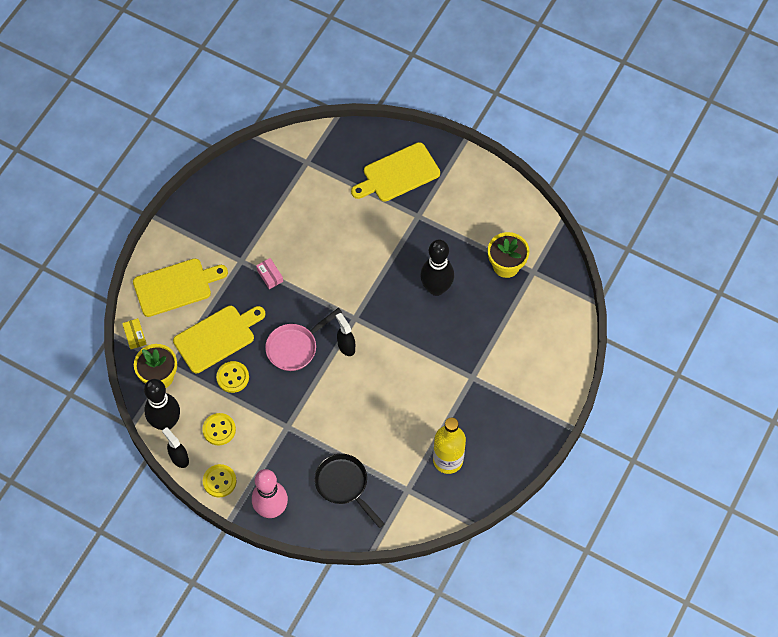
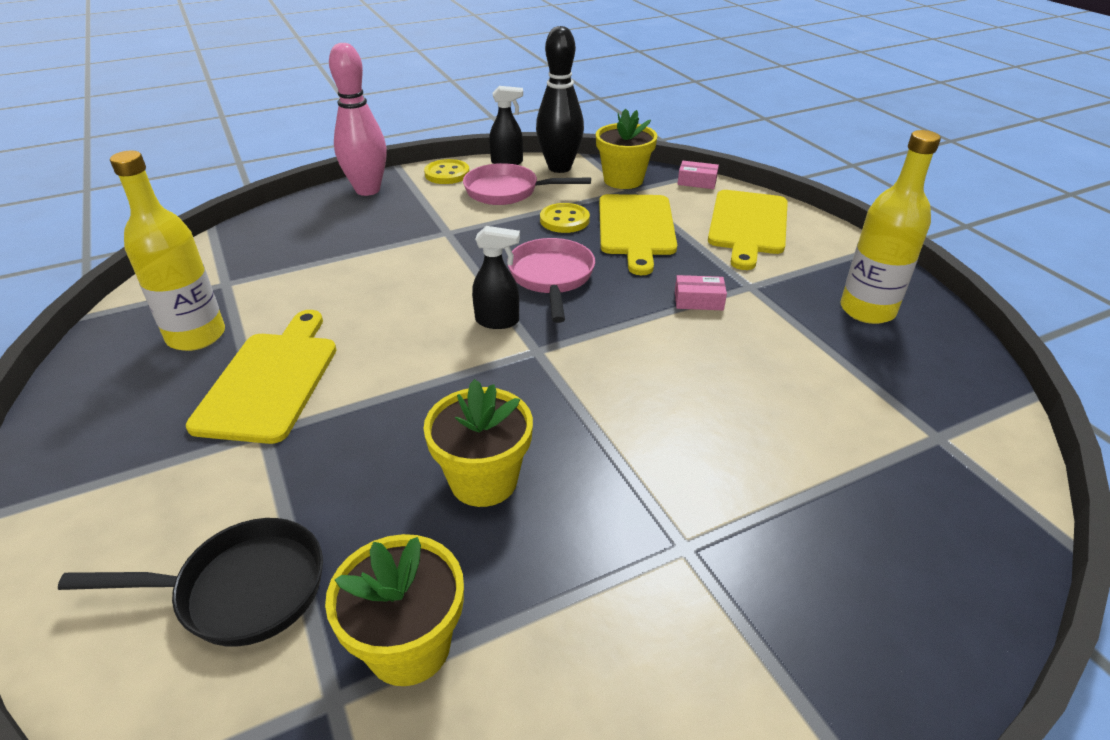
camera: 125 degrees right, 25 degrees down
yellow box [122,318,147,349] -> pink box [677,161,719,189]
yellow button [202,413,236,445] -> pink pan [463,163,591,205]
black pan [314,454,385,528] -> black pan moved to [58,518,323,647]
yellow cutting board [351,142,440,202] -> yellow cutting board moved to [186,310,337,444]
black bowling pin [420,240,454,296] -> yellow flower pot [423,379,533,507]
none -> yellow bottle [841,130,941,324]

